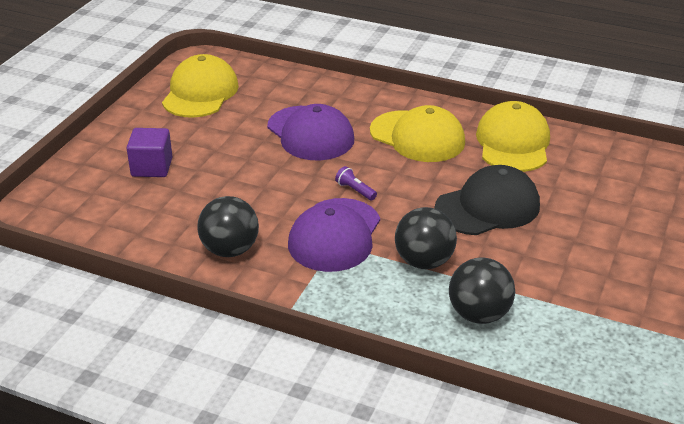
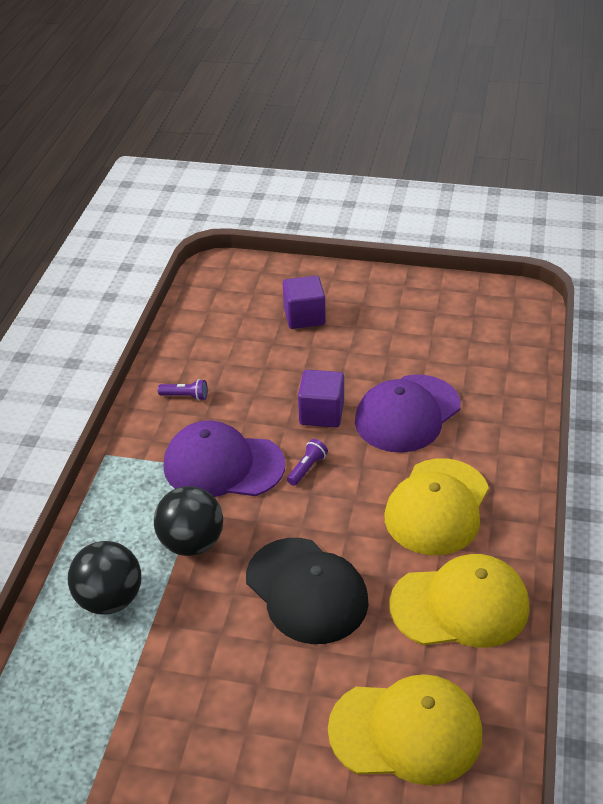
camera: 80 degrees right, 5 degrees up
yellow cap [162,54,239,118] -> yellow cap moved to [328,674,482,785]
black ball [197,196,259,257] -> purple flashlight [158,379,208,401]
none -> purple cube [298,370,344,428]

